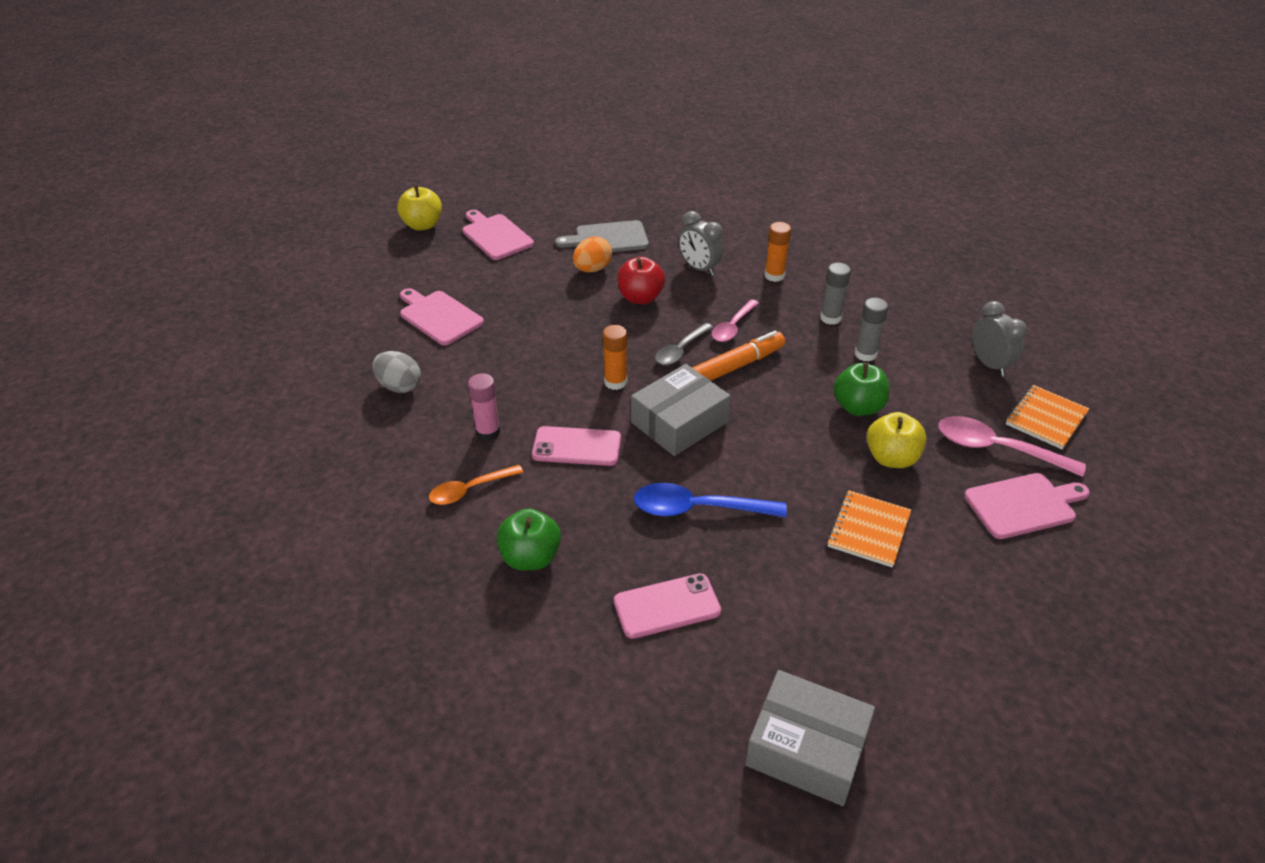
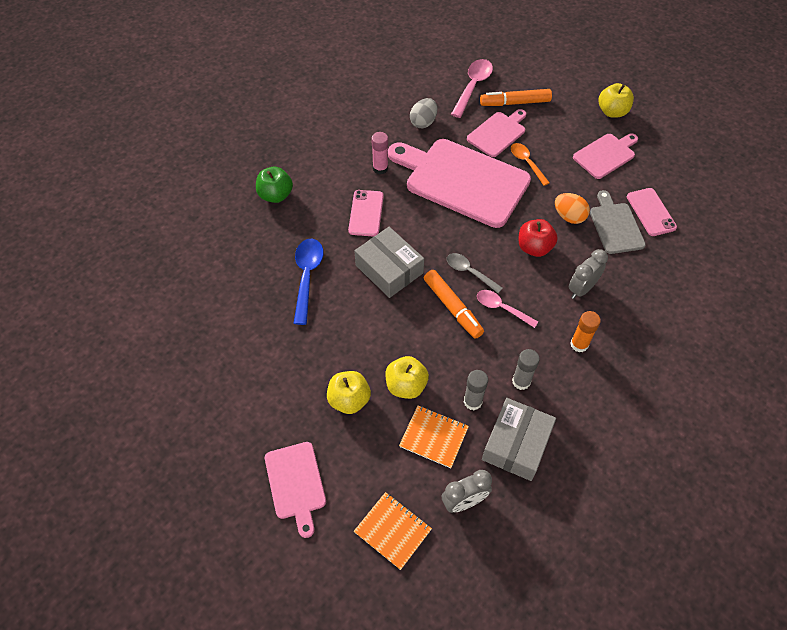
camera: 90 degrees right, 15 degrees up
orange spoon [429,465,524,505] -> orange spoon moved to [511,143,550,186]
orange glue stick [603,325,627,390] -> none
pink phone [614,573,721,639] -> pink phone moved to [627,188,677,236]
grey box [745,670,875,806] -> grey box moved to [482,398,556,481]
orange notebook [827,490,911,568] -> orange notebook moved to [399,406,469,468]
green apple [834,362,889,416] -> yellow apple [385,356,429,399]
pink spoon [938,416,1086,477] -> pink spoon moved to [451,59,493,118]
none -> pink cutting board [388,139,531,228]
none -> orange marker [480,89,552,106]

